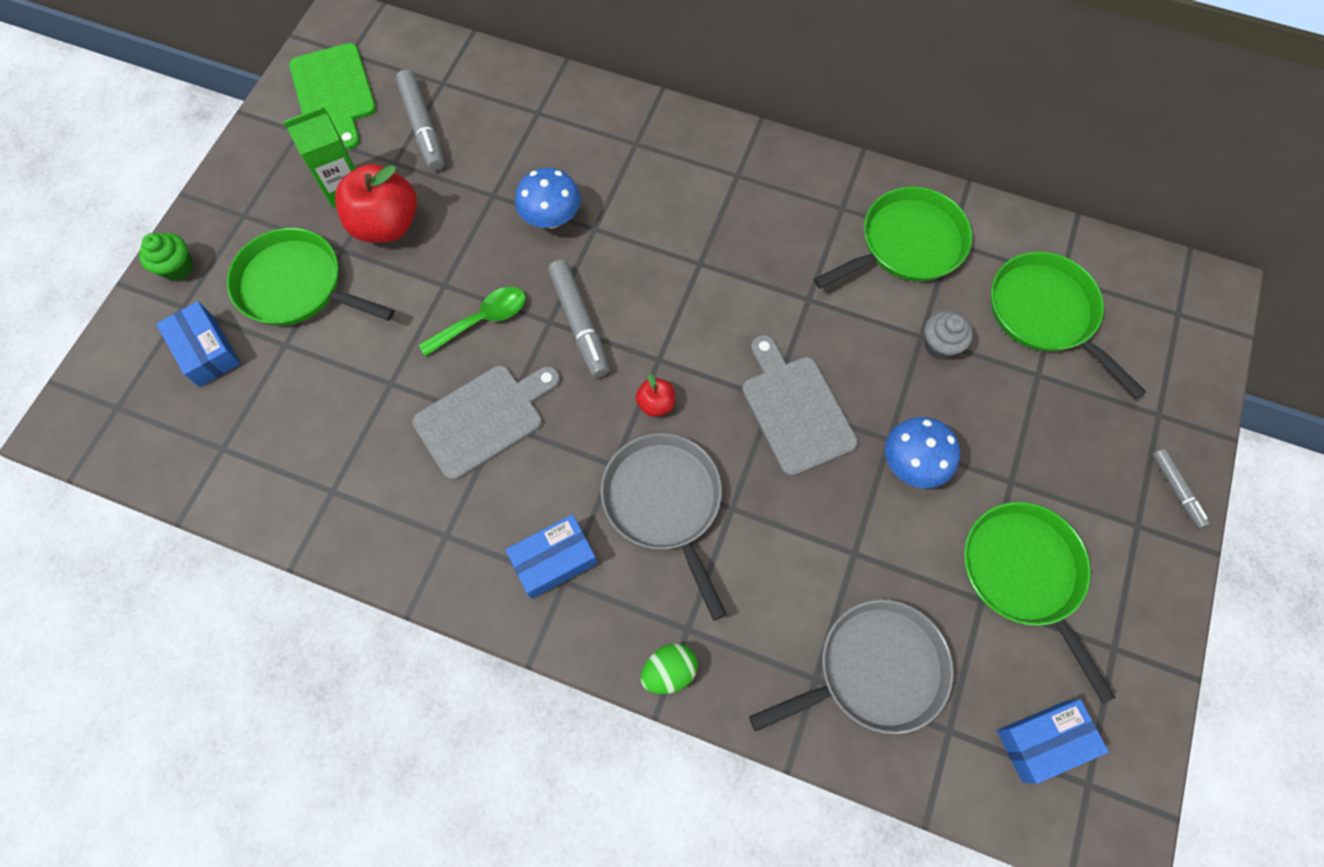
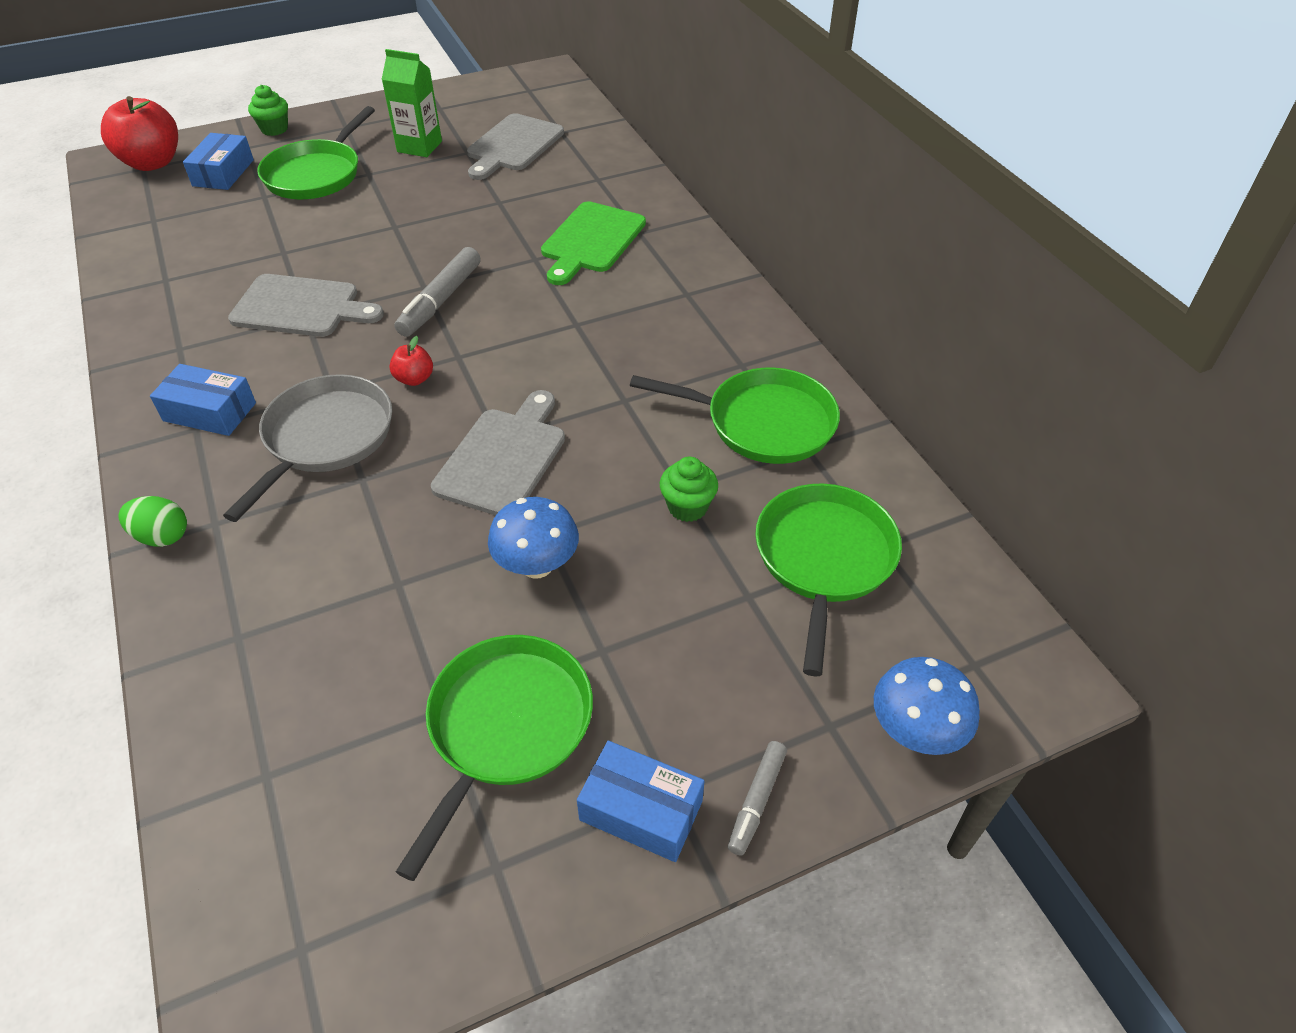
camera: 45 degrees right, 20 degrees down
green pan [227,228,394,326] -> green pan turned 135 degrees counterclockwise [257,106,375,199]
green cutting board [289,43,376,150] -> green cutting board moved to [541,201,646,285]
red apple [335,164,417,243] -> red apple moved to [101,96,178,171]
grey marker [396,70,445,171] -> grey cutting board [467,113,564,180]
green spoon [419,287,526,357] -> none
blue mushroom [515,168,581,229] -> blue mushroom moved to [874,657,980,755]
grey pan [749,599,954,734] -> none
grey cupcake [924,311,973,360] -> green cupcake [660,457,718,522]
blue box [997,699,1109,784] -> blue box moved to [577,741,704,862]

